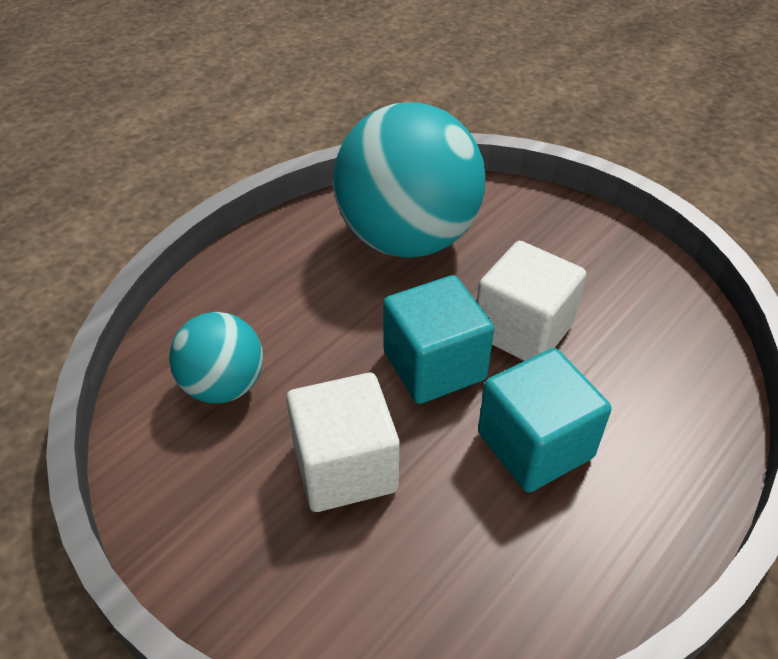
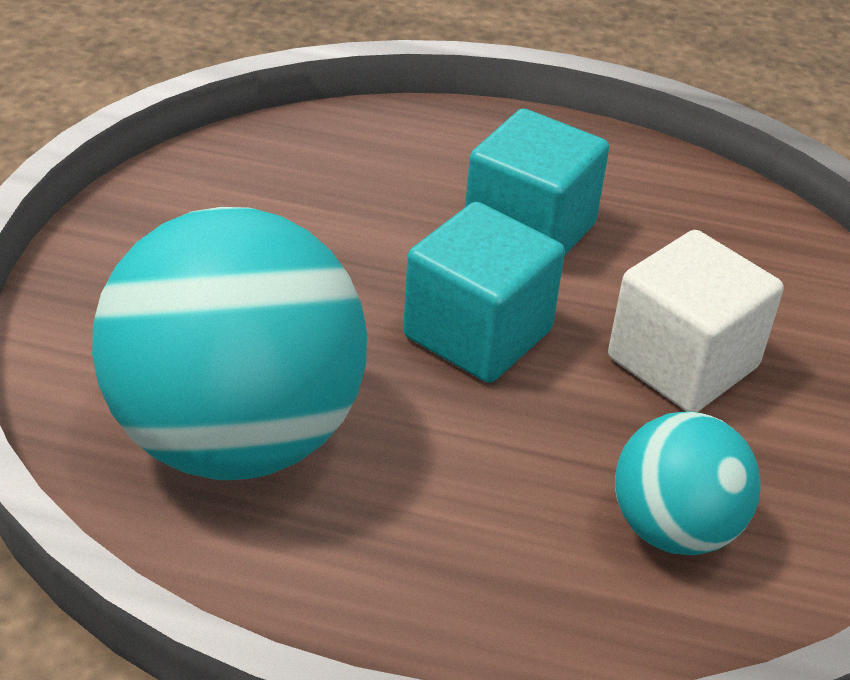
camera: 120 degrees left, 5 degrees down
white cube [477,241,586,361] -> none

